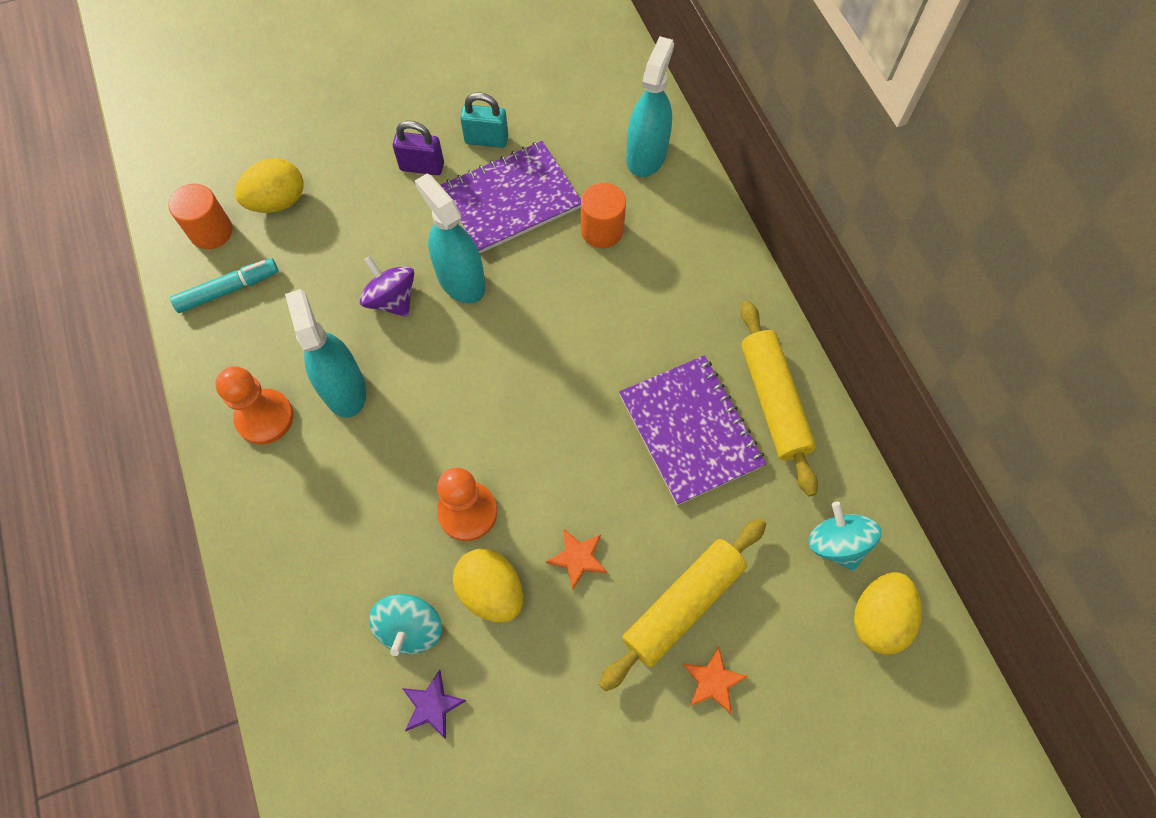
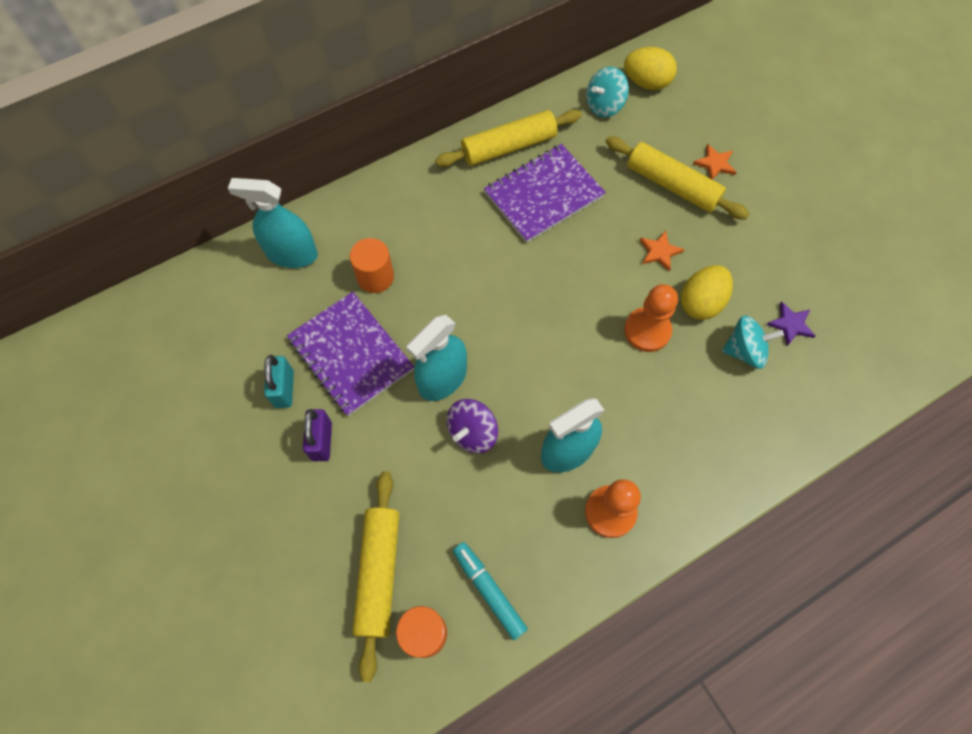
camera: 100 degrees left, 0 degrees up
yellow egg [235,158,303,213] -> yellow rolling pin [352,471,399,682]

